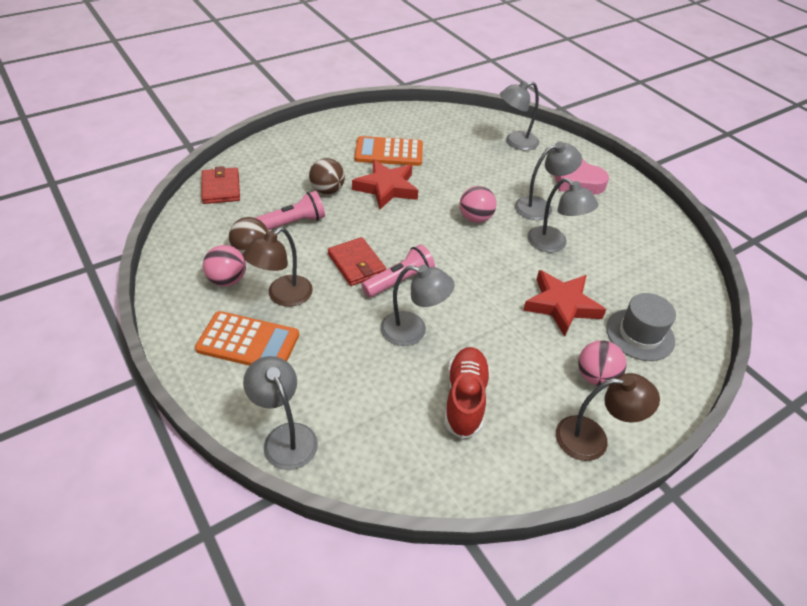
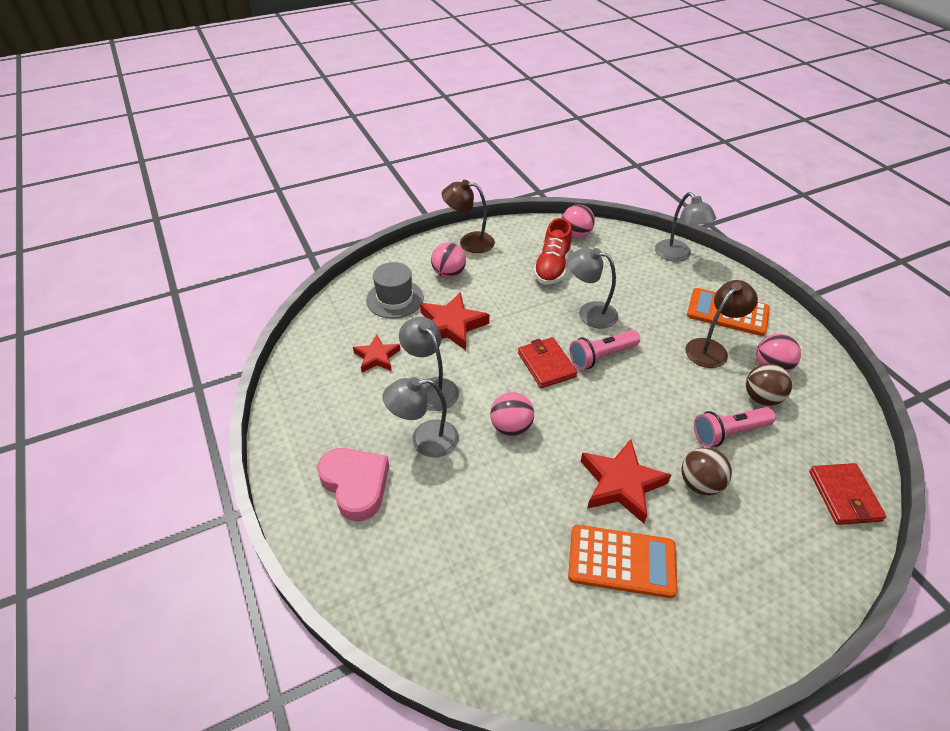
camera: 170 degrees left, 0 degrees up
red wallet [328,237,386,286] -> red wallet moved to [518,337,577,388]
grey lamp [500,81,539,151] -> none
none -> red star [353,334,401,373]
none -> pink ball [562,205,595,238]

